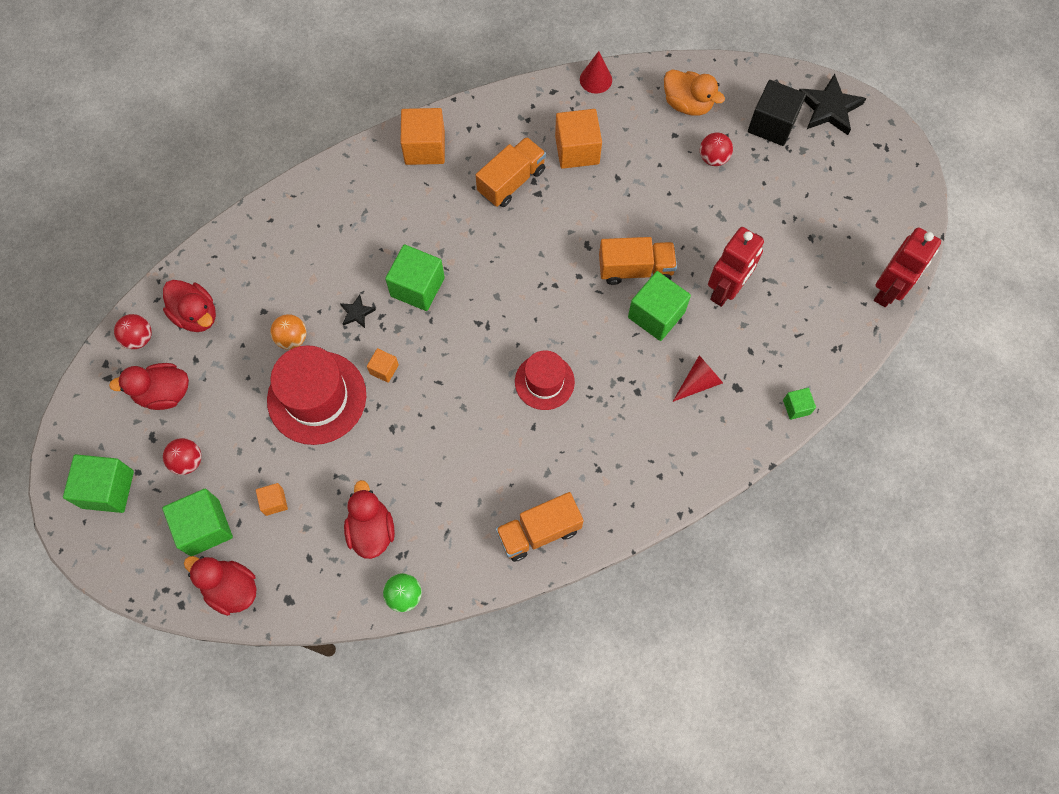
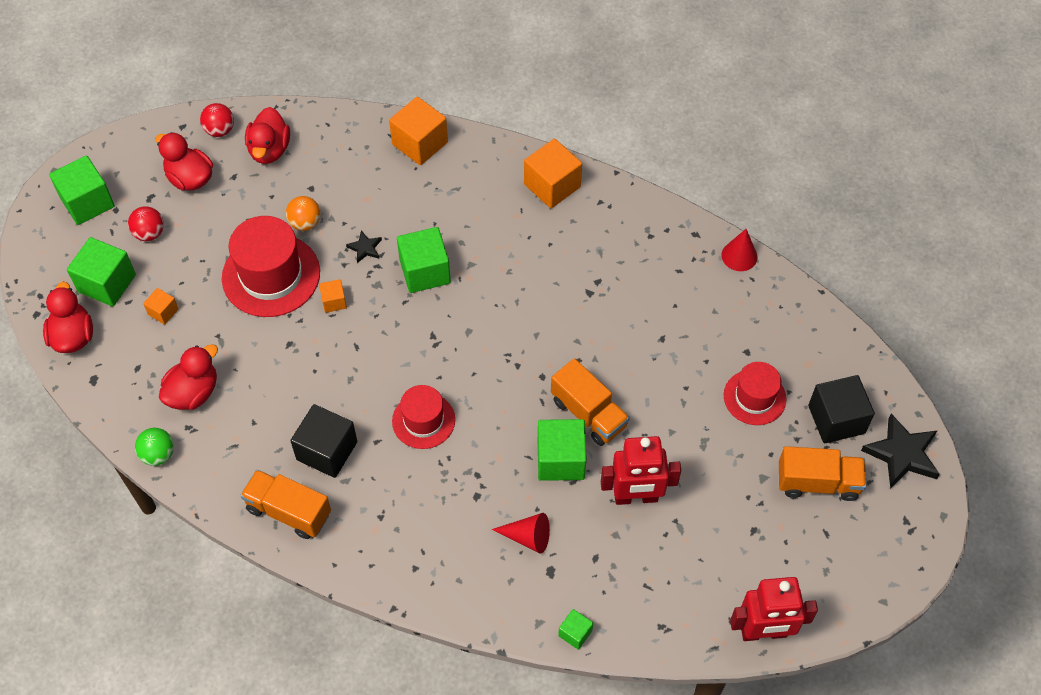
camera: 50 degrees right, 10 degrees down
orange truck [476,137,546,207] -> orange truck moved to [779,446,866,501]
orange cube [555,109,602,169] -> orange cube moved to [389,96,448,165]
orange duck [664,69,725,116] -> none
red ball [700,133,733,166] -> red hat [724,362,787,425]
none -> black cube [290,404,358,478]

